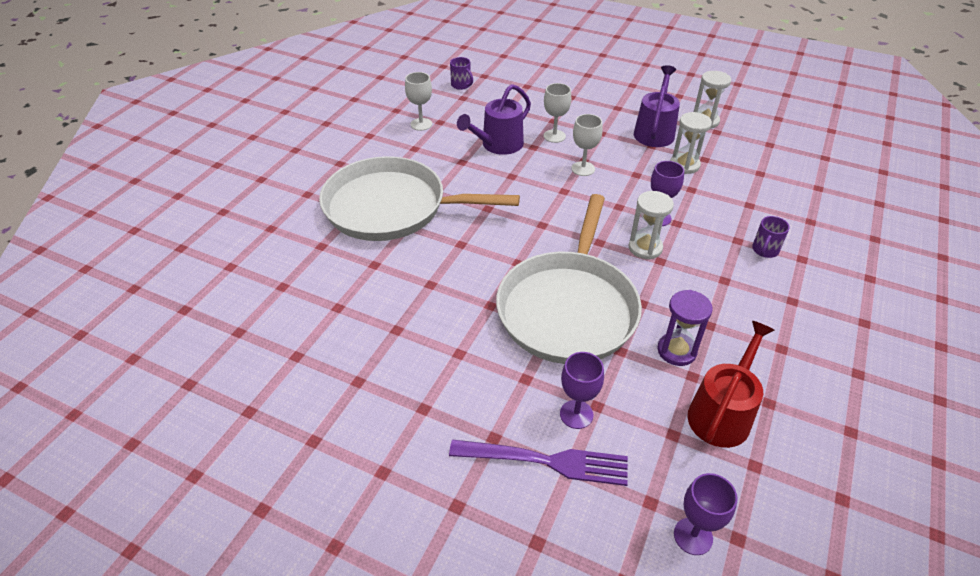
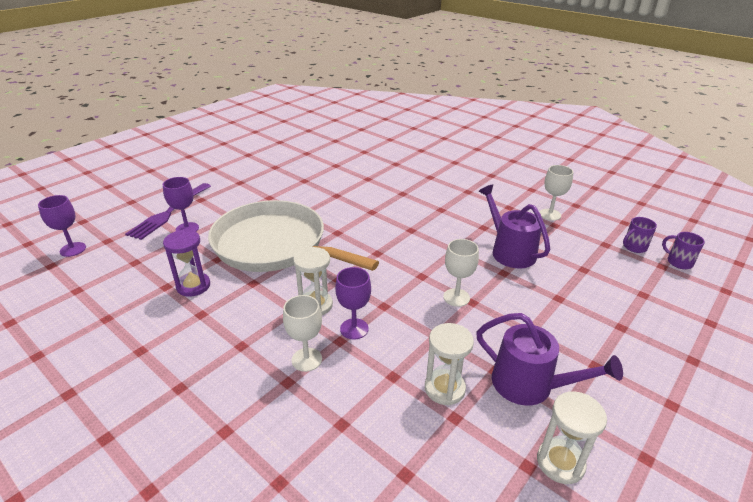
camera: 105 degrees right, 10 degrees down
white pan [319,156,520,241] -> none
white goblet [544,83,571,143] -> white goblet moved to [283,295,322,372]
red watering can [687,321,774,448] -> none
purple mug [752,216,790,258] -> purple mug moved to [662,232,705,269]

